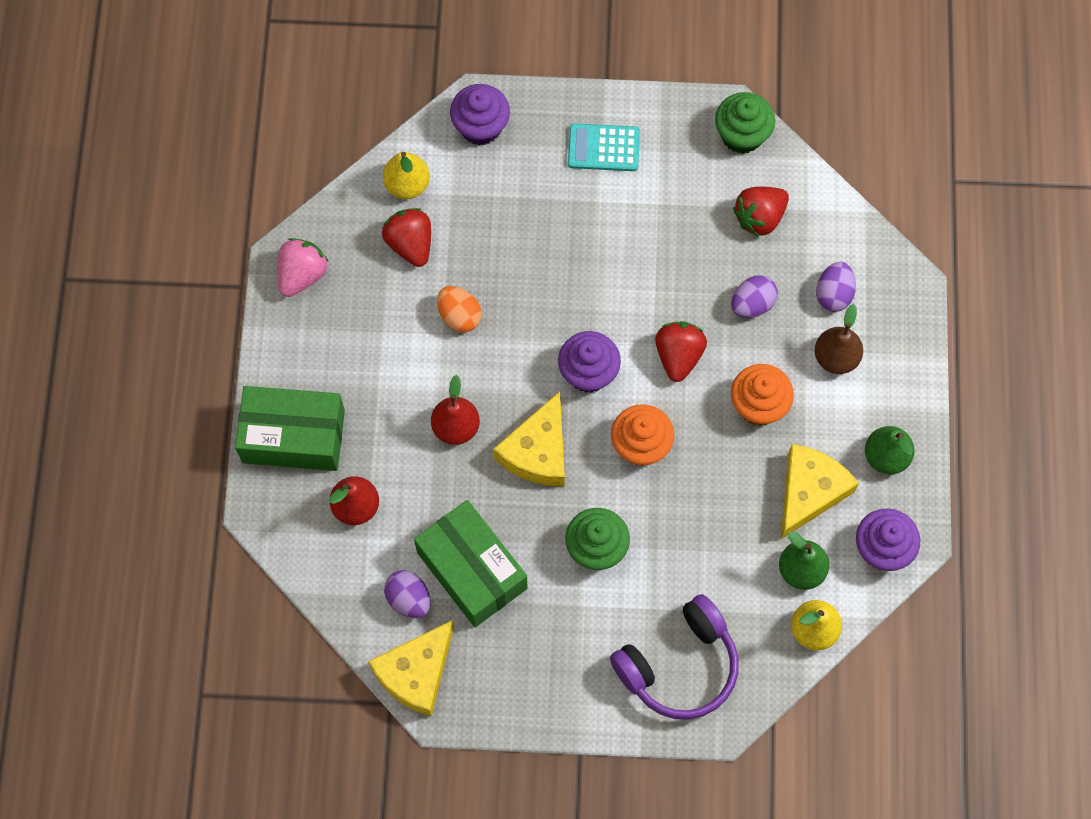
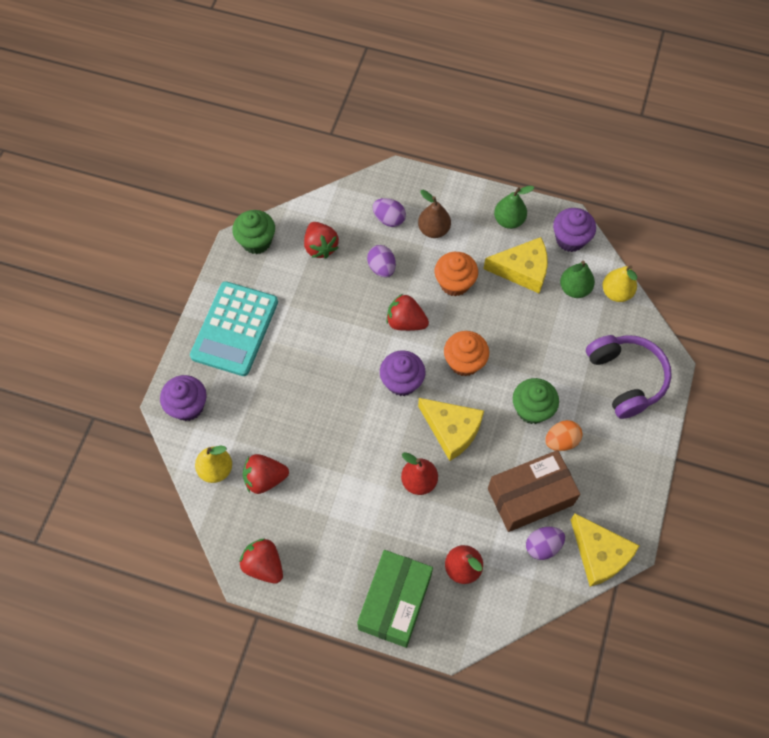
camera: 75 degrees left, 5 degrees down
pink strawberry [277,238,329,297] -> red strawberry [239,539,283,584]
green box [414,500,527,627] -> brown box [488,450,580,532]
orange egg [437,286,482,332] -> orange egg moved to [545,420,583,451]
turquoise calculator [568,123,640,171] -> turquoise calculator [190,281,278,376], size x1.75
yellow cheese [781,444,859,539] -> yellow cheese turned 135 degrees clockwise [483,237,548,293]

